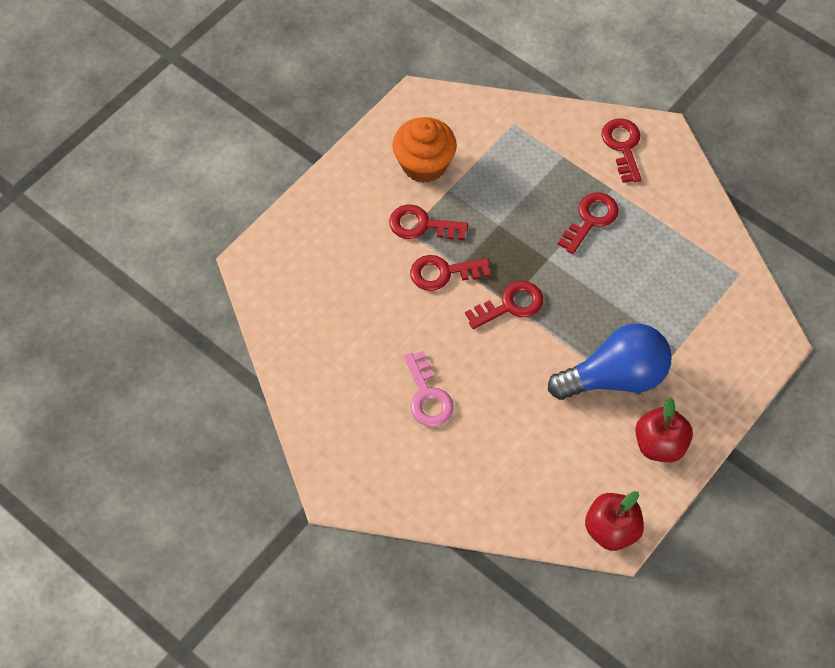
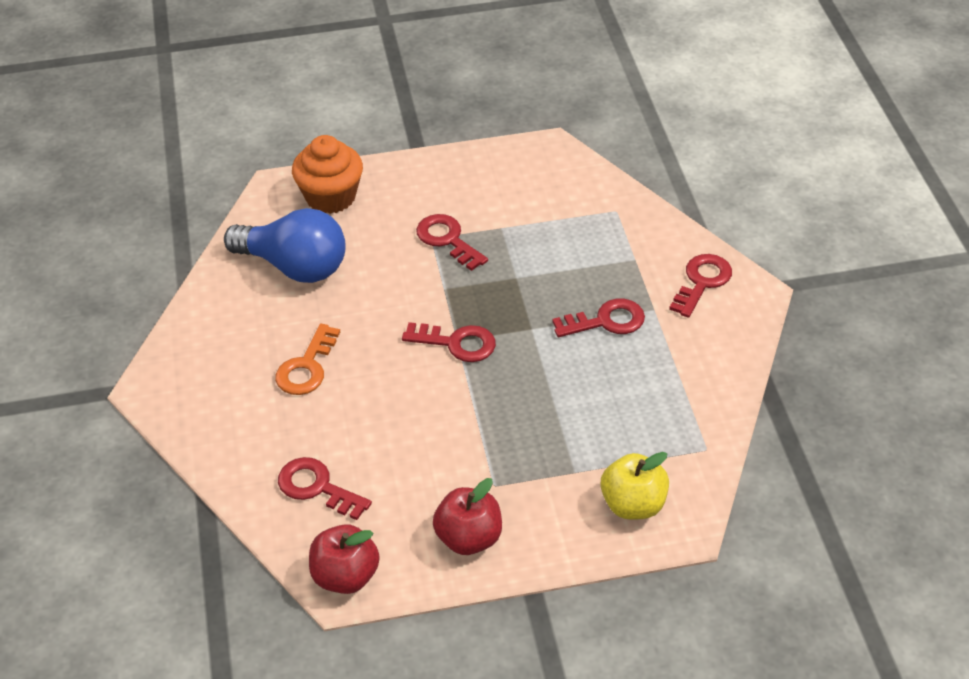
camera: 40 degrees right, 15 degrees down
orange cupcake [392,117,457,183] -> orange cupcake moved to [292,135,363,214]
pink key [404,351,454,427] -> orange key [275,323,340,395]
red key [410,255,490,291] -> red key moved to [278,457,372,520]
blue light bulb [548,323,672,400] -> blue light bulb moved to [224,208,346,283]
none -> yellow apple [601,452,669,520]

